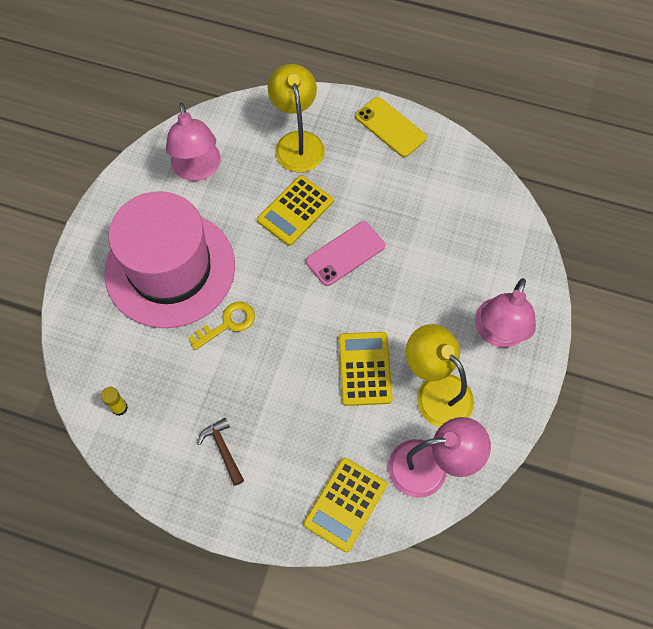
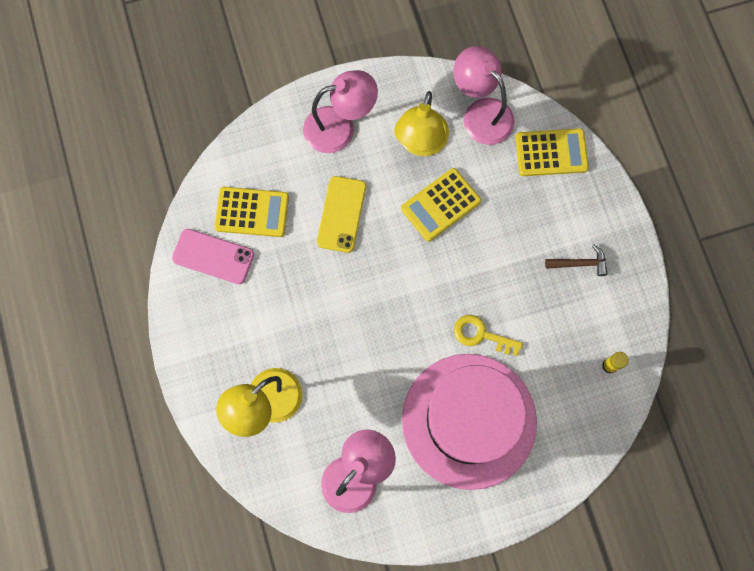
camera: 125 degrees left, 10 degrees up
brown hammer [198,418,244,486] -> brown hammer turned 120 degrees counterclockwise [545,244,608,276]
yellow calculator [257,175,333,246] -> yellow calculator moved to [214,187,289,237]
pink phone [306,221,385,286] -> pink phone moved to [172,229,254,284]
yellow phone [355,97,427,157] -> yellow phone moved to [317,176,366,253]

